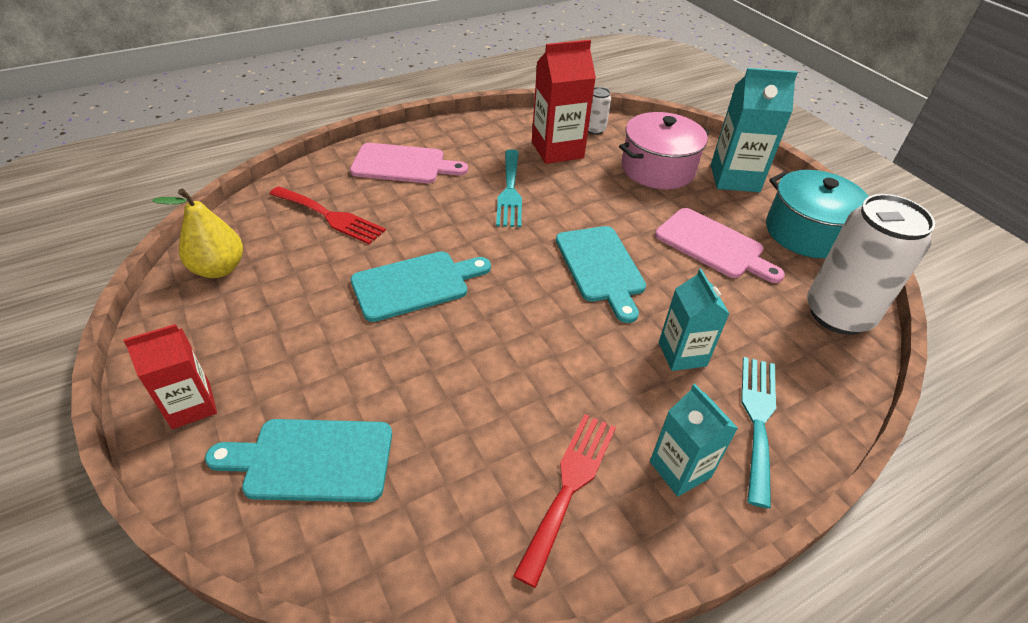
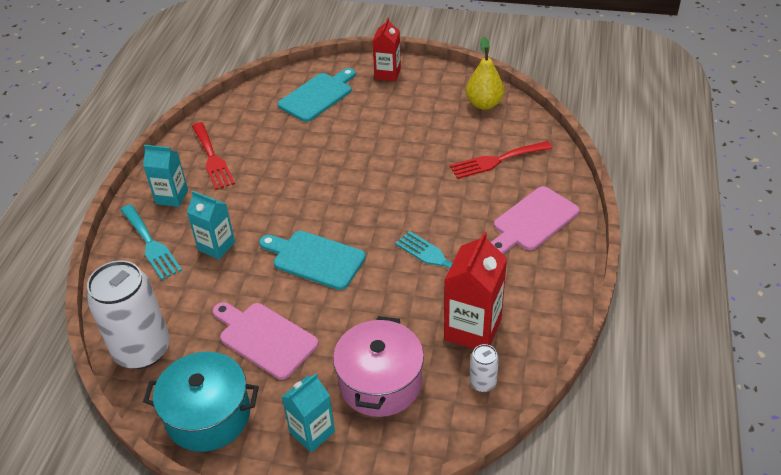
camera: 135 degrees right, 0 degrees up
turquoise cutting board [351,251,491,322] -> none
pink cutting board [655,208,785,283] -> pink cutting board turned 45 degrees clockwise [213,302,319,380]
turquoise carton [711,68,798,192] -> turquoise carton [282,373,335,453], size x0.65

